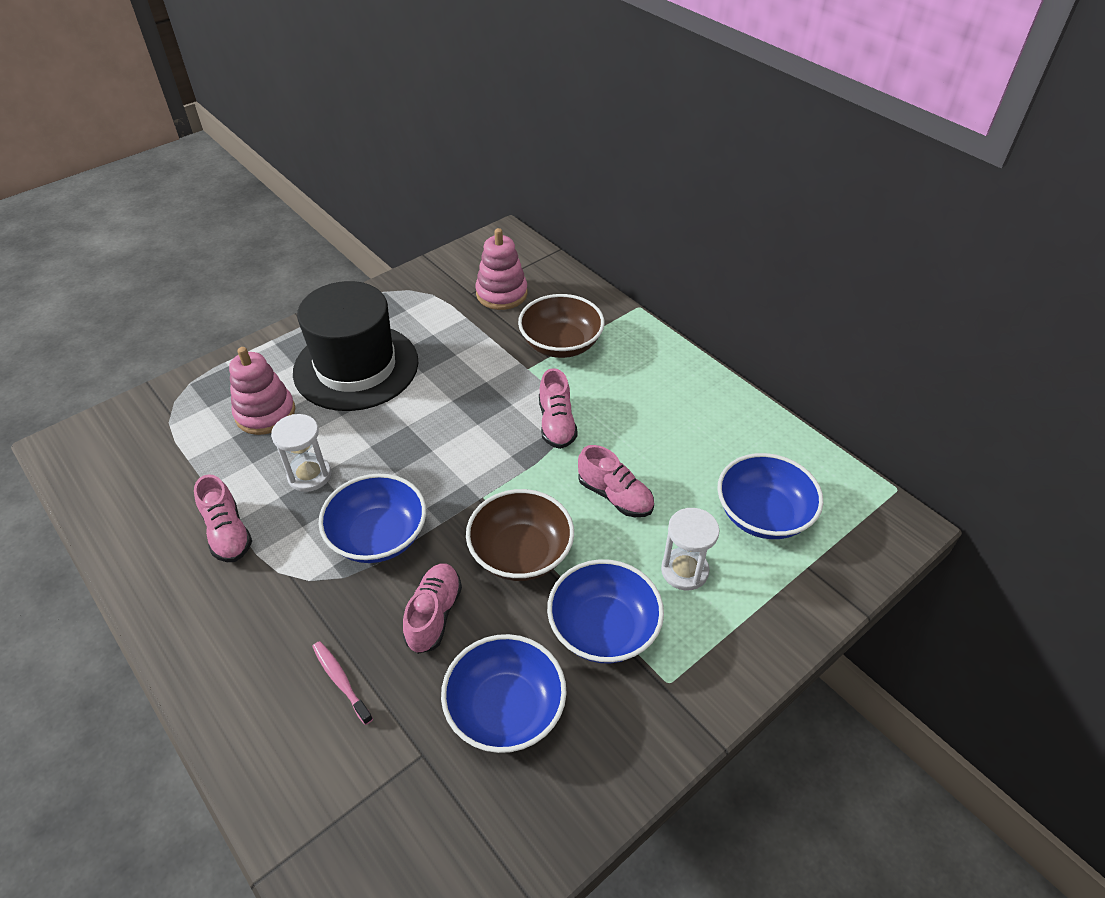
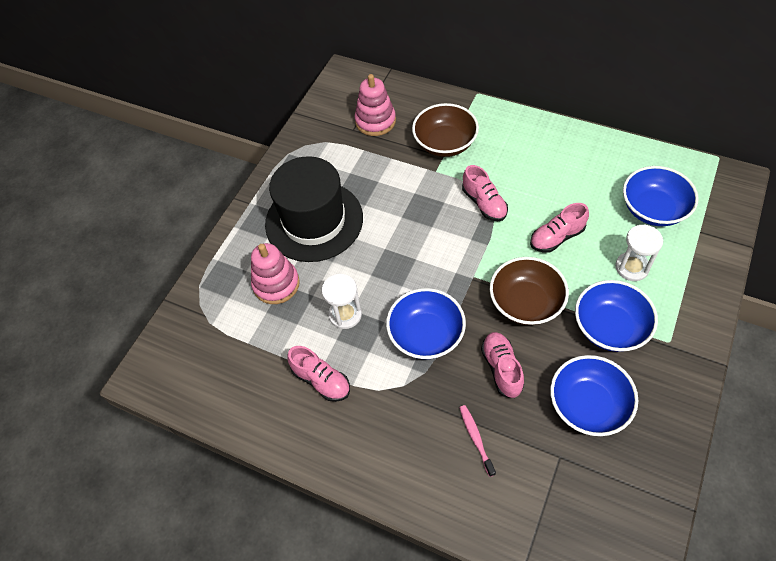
camera: 20 degrees left, 10 degrees up
pink toothbrush [312,641,373,725] -> pink toothbrush turned 45 degrees clockwise [459,405,496,477]
pink shoe [578,445,654,517] -> pink shoe turned 135 degrees clockwise [530,203,589,253]

